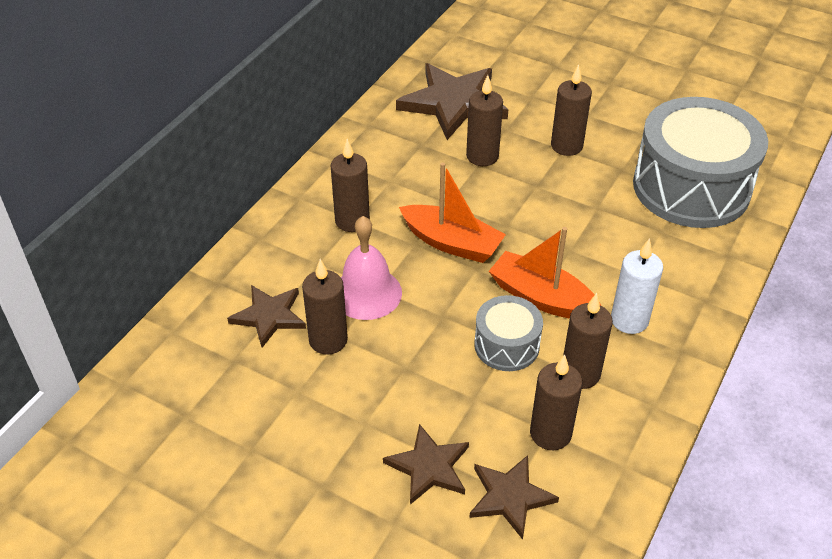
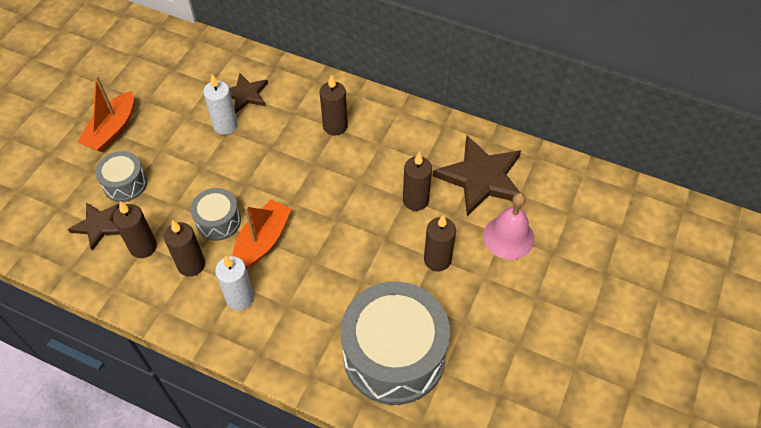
camera: 85 degrees right, 10 degrees up
brown candle [302,259,348,355] -> white candle [203,74,238,135]
pink bell [341,216,402,320] -> pink bell moved to [483,193,534,260]
brown star [383,424,469,505] -> grey drum [95,151,147,202]
orange boat [399,162,506,263] -> orange boat moved to [77,76,134,152]

